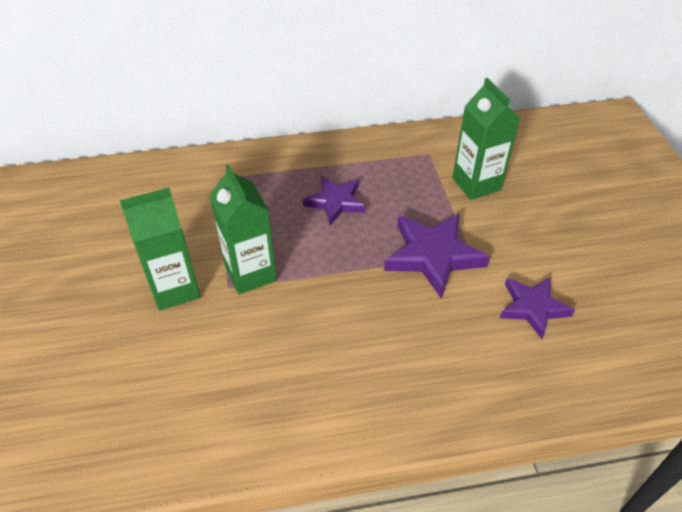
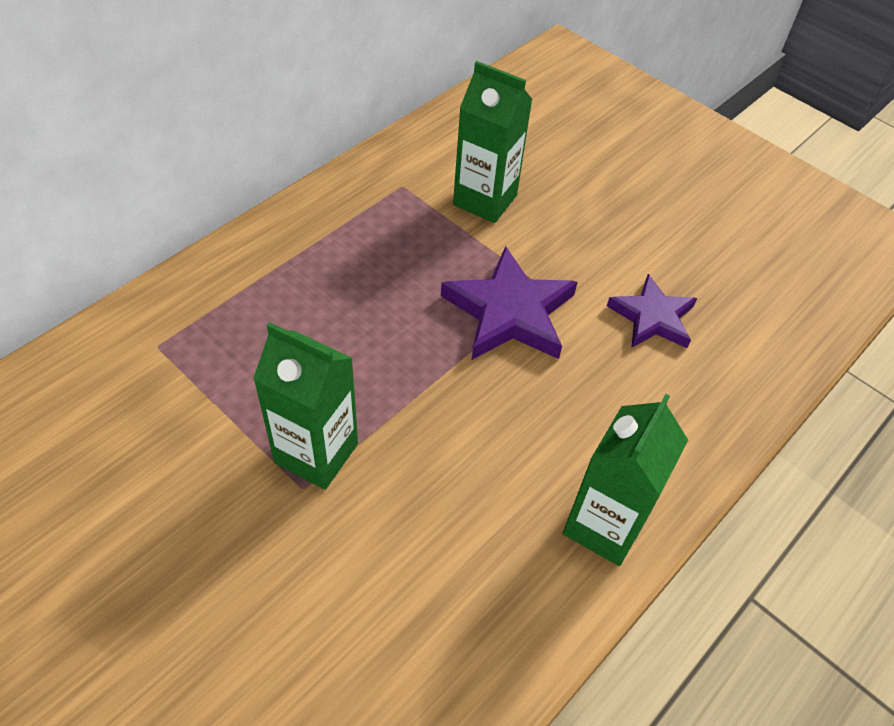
camera: 40 degrees left, 5 degrees up
green carton [120,188,201,311] -> green carton moved to [563,394,688,566]
purple star [303,176,365,225] -> none

